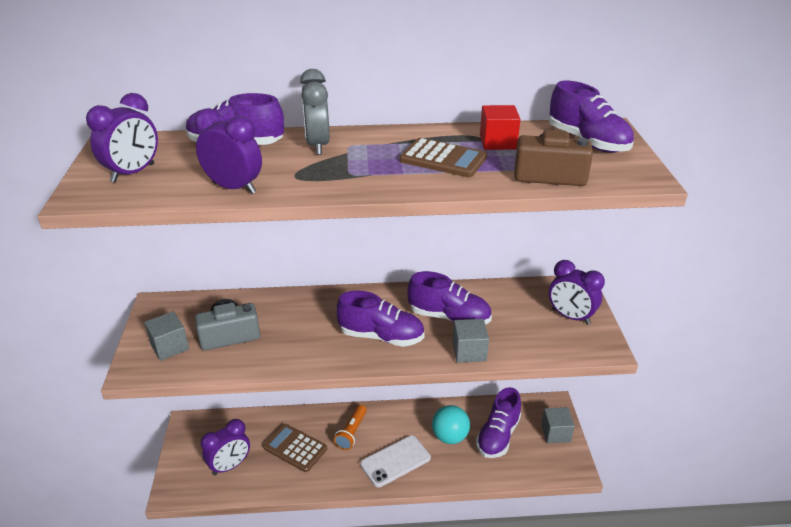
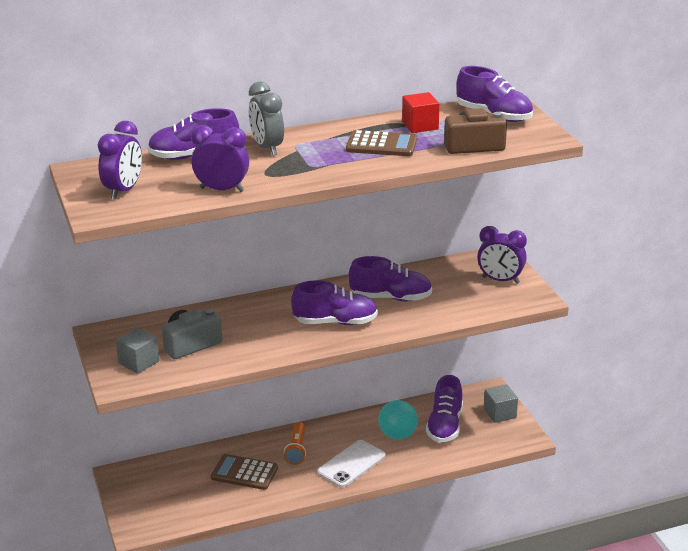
camera: 15 degrees left, 5 degrees down
purple clock [201,419,250,476] -> none
grey cube [452,319,489,363] -> none

